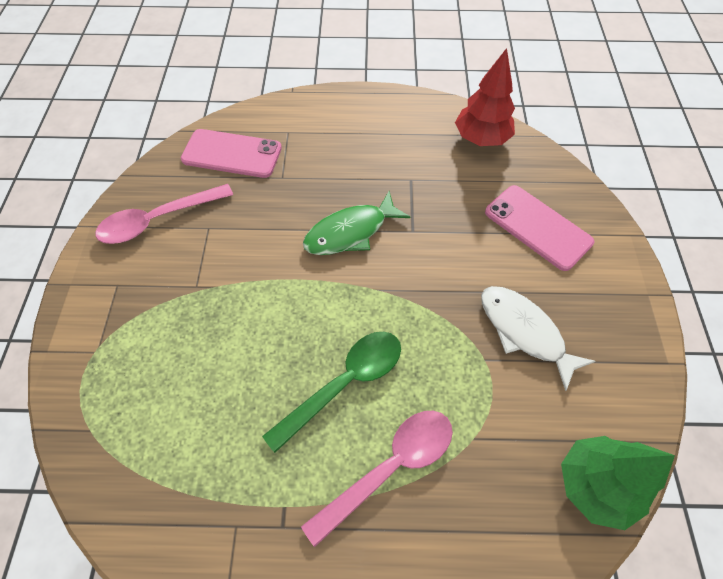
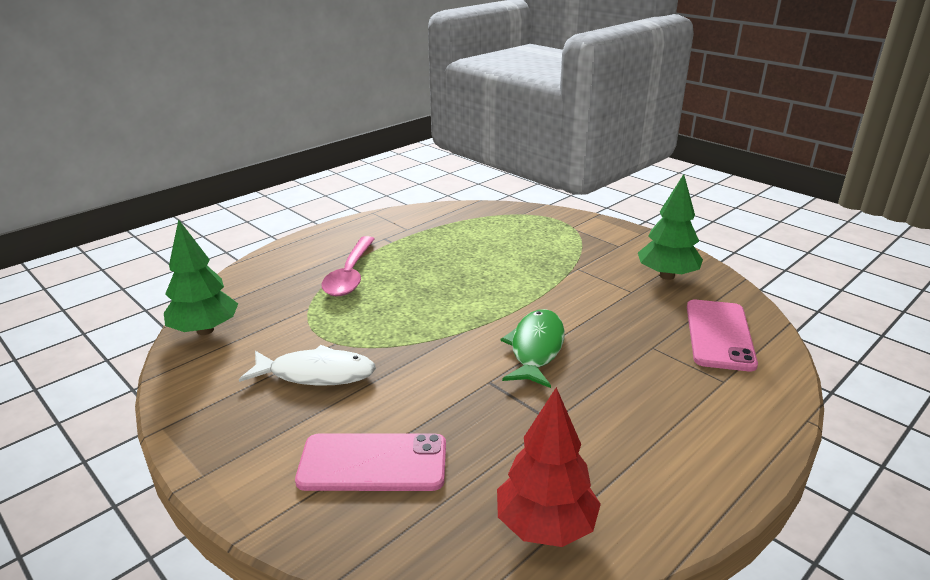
camera: 135 degrees right, 30 degrees down
pink spoon [95,184,233,244] -> green tree [638,174,703,280]
pink phone [181,129,282,178] -> pink phone turned 45 degrees counterclockwise [687,300,758,371]
green spoon [262,332,401,453] -> none

